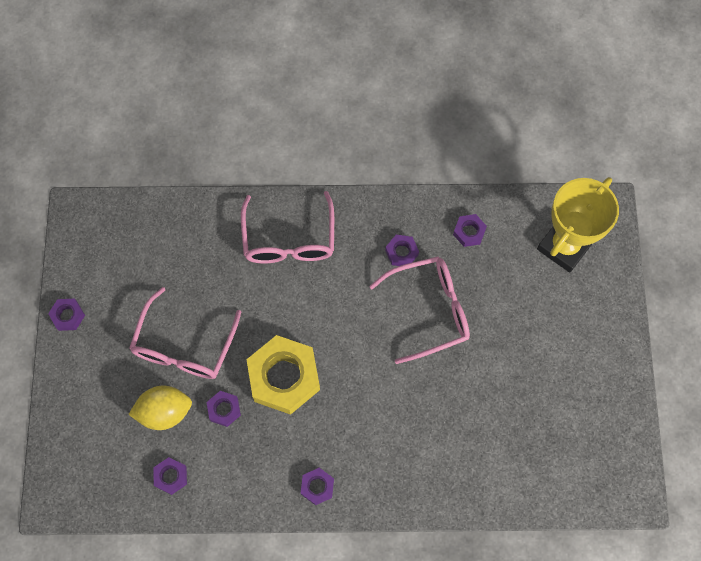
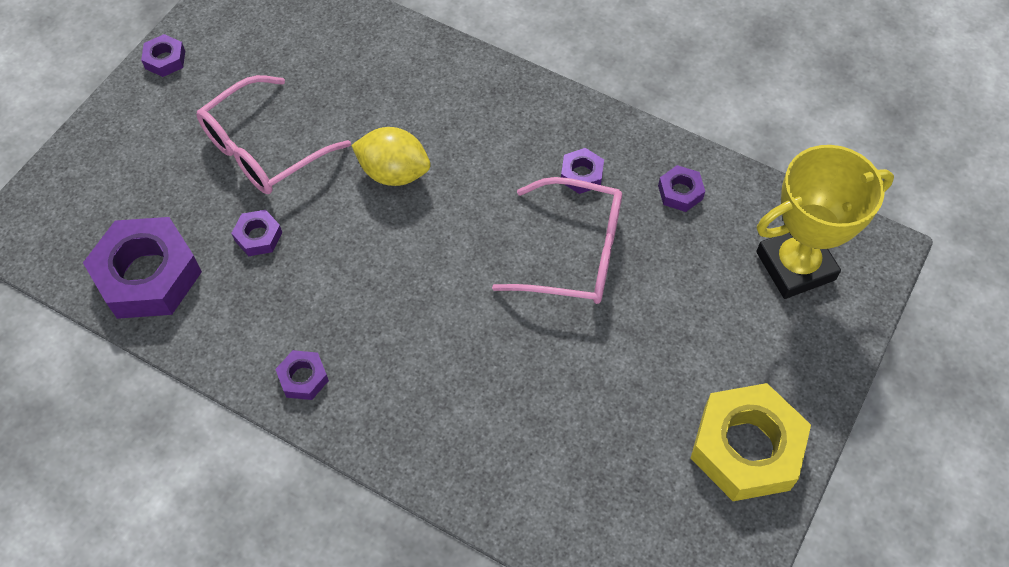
camera: 30 degrees right, 10 degrees down
yellow lemon [128,386,192,430] -> yellow lemon moved to [351,127,431,186]
purple nut [153,457,187,495] -> purple nut [83,217,202,319], size x2.19
pink glasses [241,191,334,263] -> none
yellow nut [246,335,320,415] -> yellow nut moved to [690,383,811,501]

